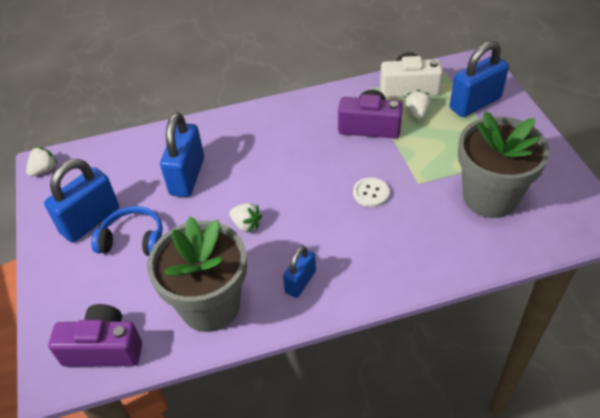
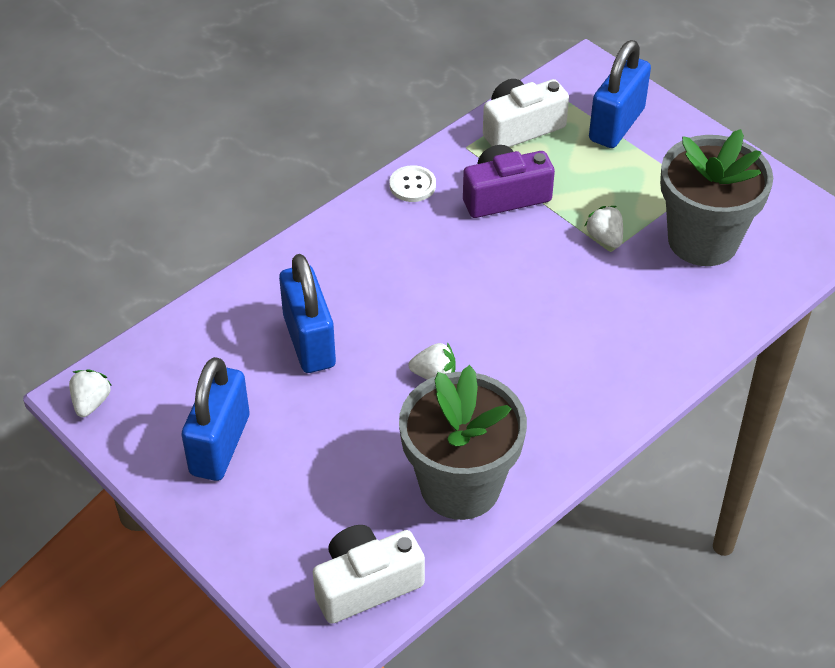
camera: 30 degrees left, 0 degrees up
purple camera [48,304,142,367] -> white camera [313,525,425,624]
blue headphones [91,206,163,256] -> none
blue padlock [283,246,316,298] -> none
white button [353,177,390,207] -> white button moved to [389,165,436,202]
white strawberry [405,90,431,120] -> white strawberry moved to [585,206,623,248]

